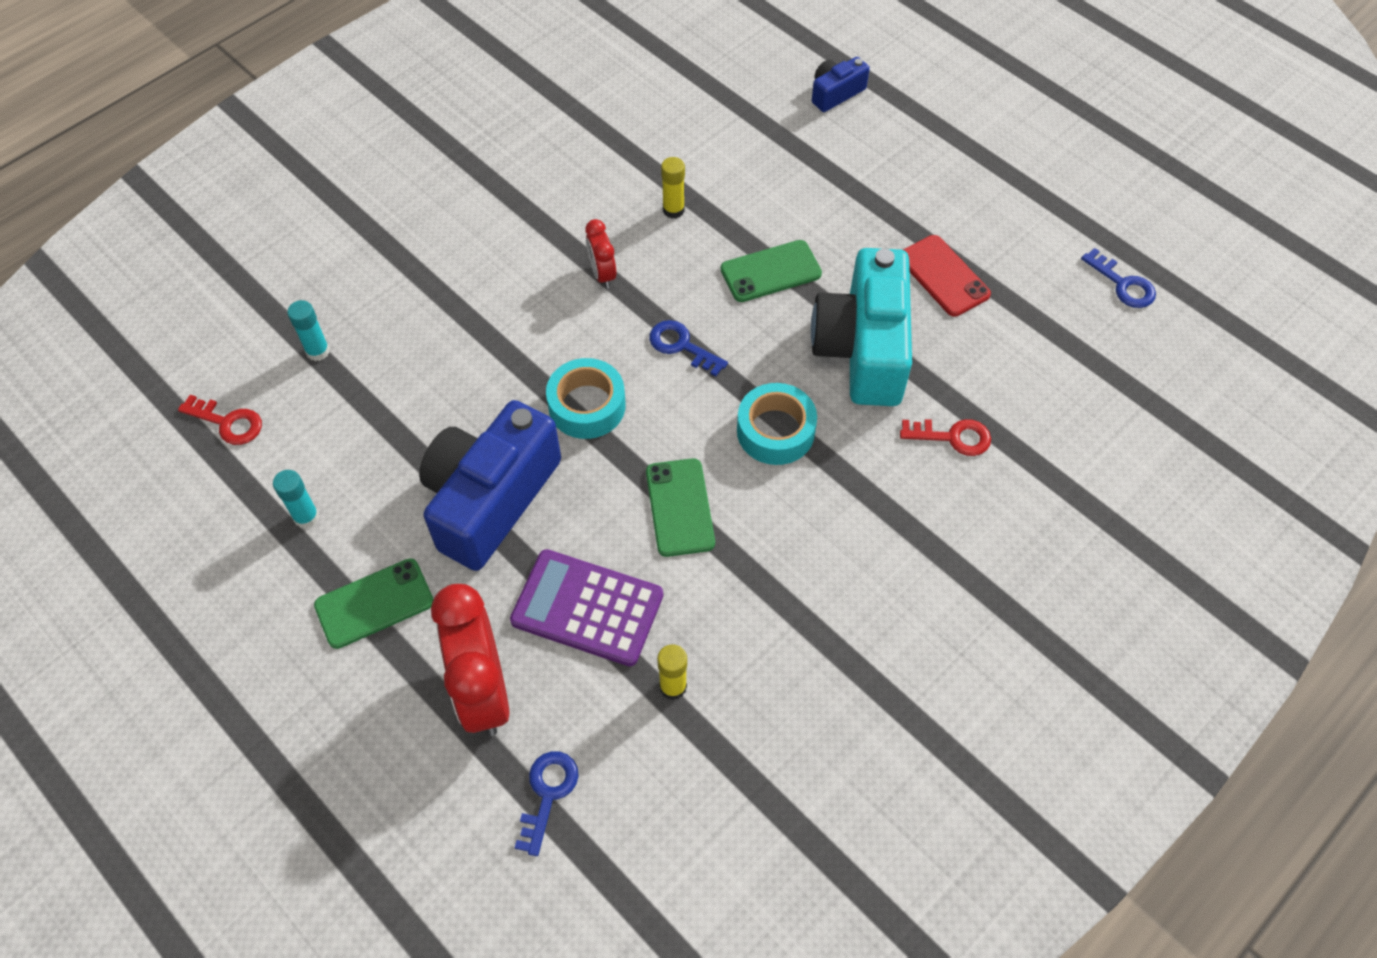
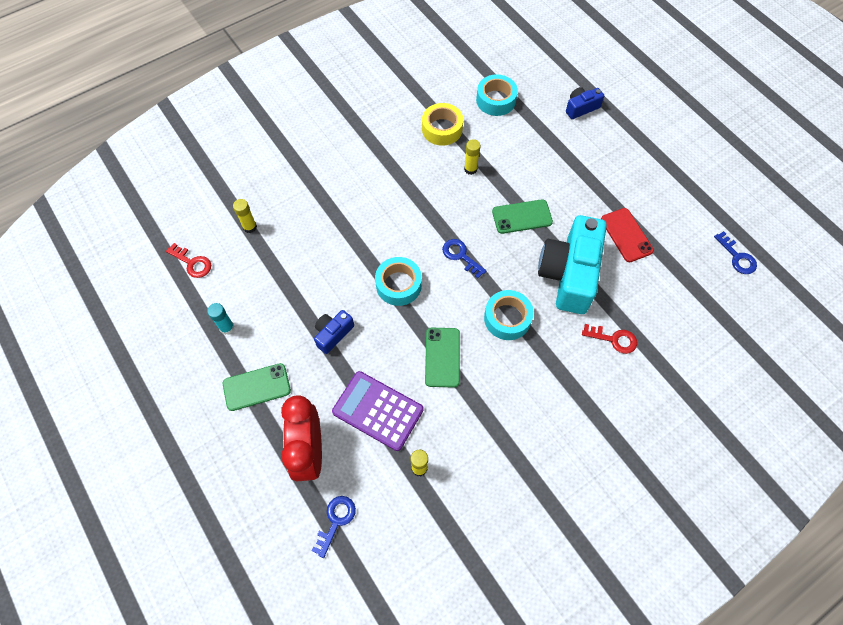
camera: 10 degrees right, 5 degrees up
turquoise glue stick [287,300,330,361] -> yellow glue stick [233,199,257,233]
blue camera [419,400,561,571] -> blue camera [314,310,354,354], size x0.47
red clock [585,219,616,289] -> none
none -> yellow tape [422,103,463,146]
none -> turquoise tape [476,74,518,116]

